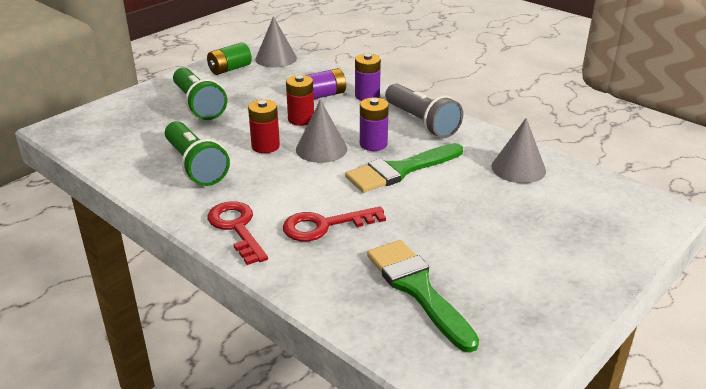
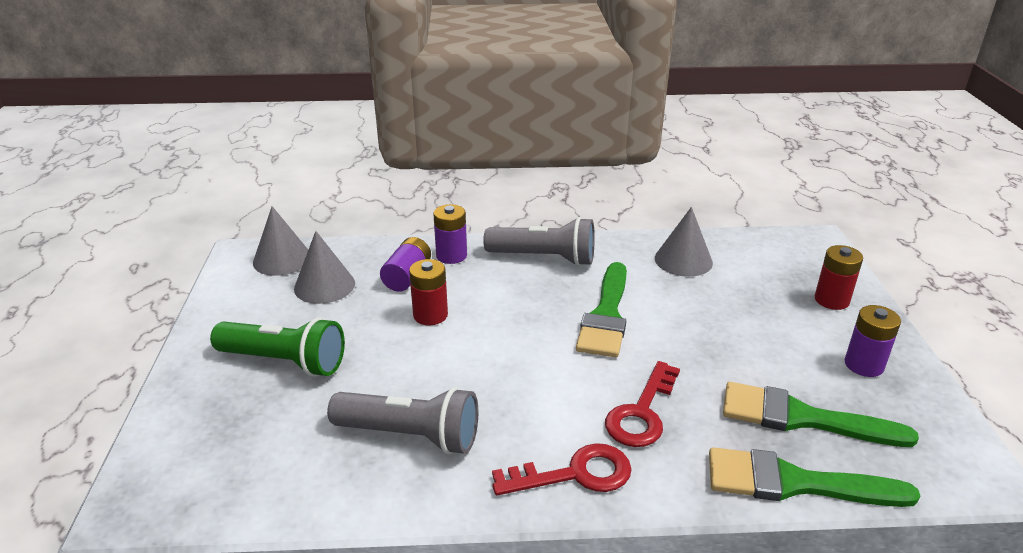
camera: 45 degrees left, 0 degrees up
green flashlight [165,121,230,186] -> grey flashlight [327,387,478,455]
green battery [207,42,252,75] -> none
red key [207,201,268,265] -> red key turned 150 degrees clockwise [492,443,632,496]
red battery [248,99,280,153] -> red battery moved to [815,245,863,310]
grey cone [296,100,347,163] -> grey cone moved to [294,231,355,304]
purple battery [360,98,389,151] -> purple battery moved to [844,305,901,377]
none -> green brush [709,447,920,507]

